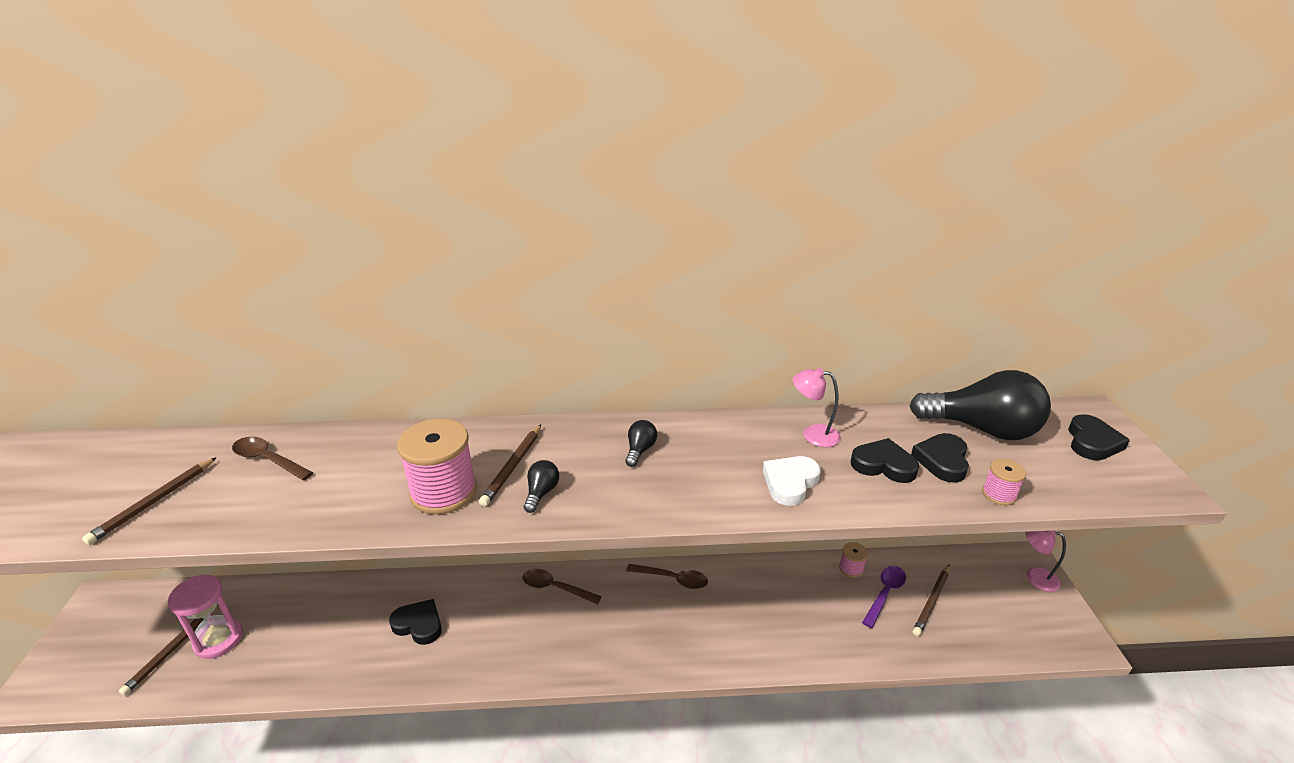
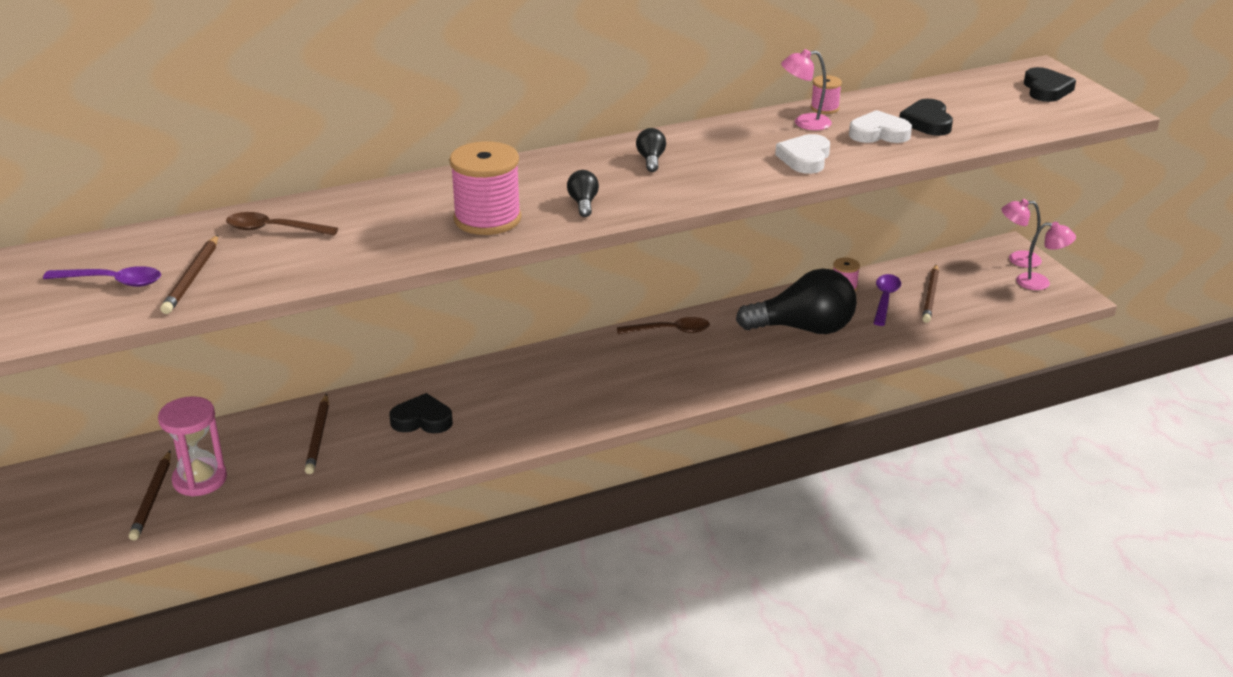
camera: 20 degrees left, 0 degrees up
brown pencil [479,425,541,507] -> brown pencil moved to [305,394,329,474]
brown spoon [523,569,602,605] -> none
black heart [851,438,919,483] -> white heart [849,110,912,143]
black light bulb [909,370,1051,440] -> black light bulb moved to [736,269,857,334]
pink spool [982,459,1026,505] -> pink spool moved to [811,75,842,114]
none -> purple spoon [43,266,161,287]
none -> pink lamp [1016,222,1076,290]

